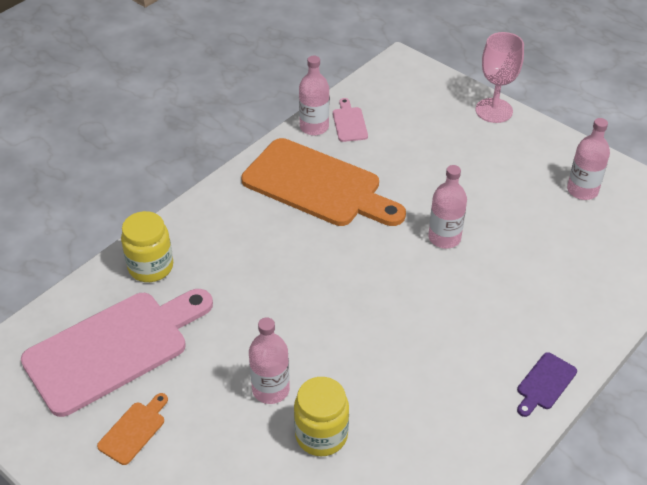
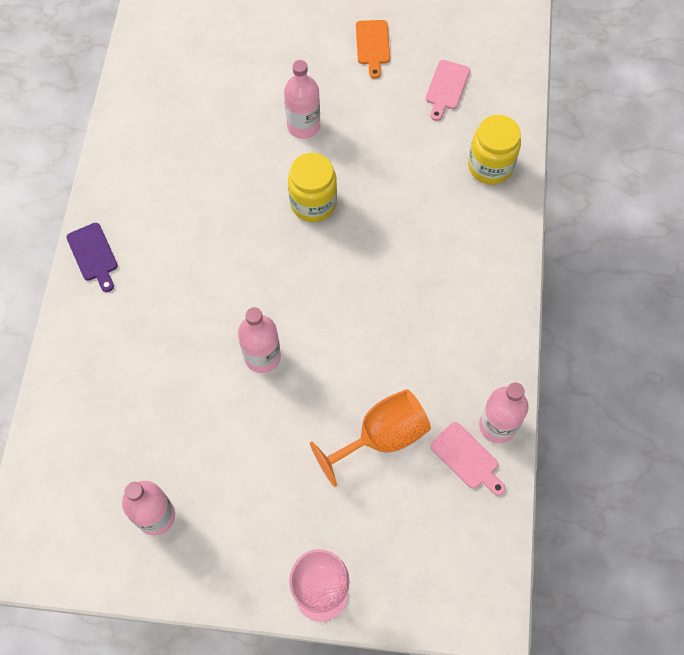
camera: 145 degrees right, 20 degrees up
pink cutting board [21,289,213,417] -> pink cutting board [426,60,470,121], size x0.41
orange cutting board [241,138,406,226] -> none
yellow jar [294,377,349,456] -> yellow jar moved to [288,153,337,222]
purple cutting board [517,352,577,417] -> purple cutting board turned 150 degrees clockwise [66,223,118,292]
none -> orange goblet [310,389,431,487]

